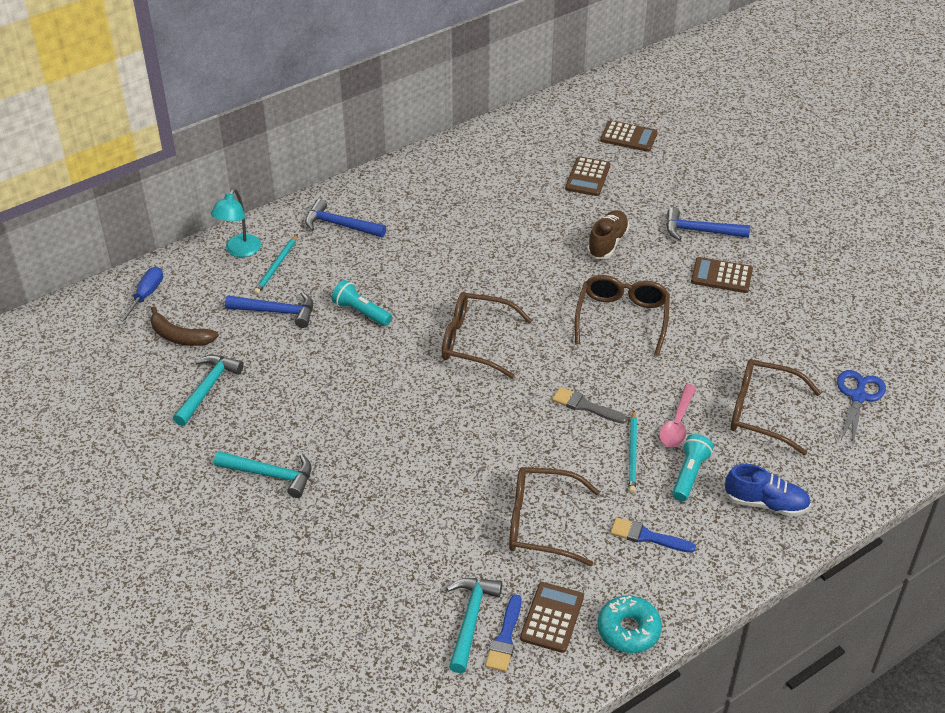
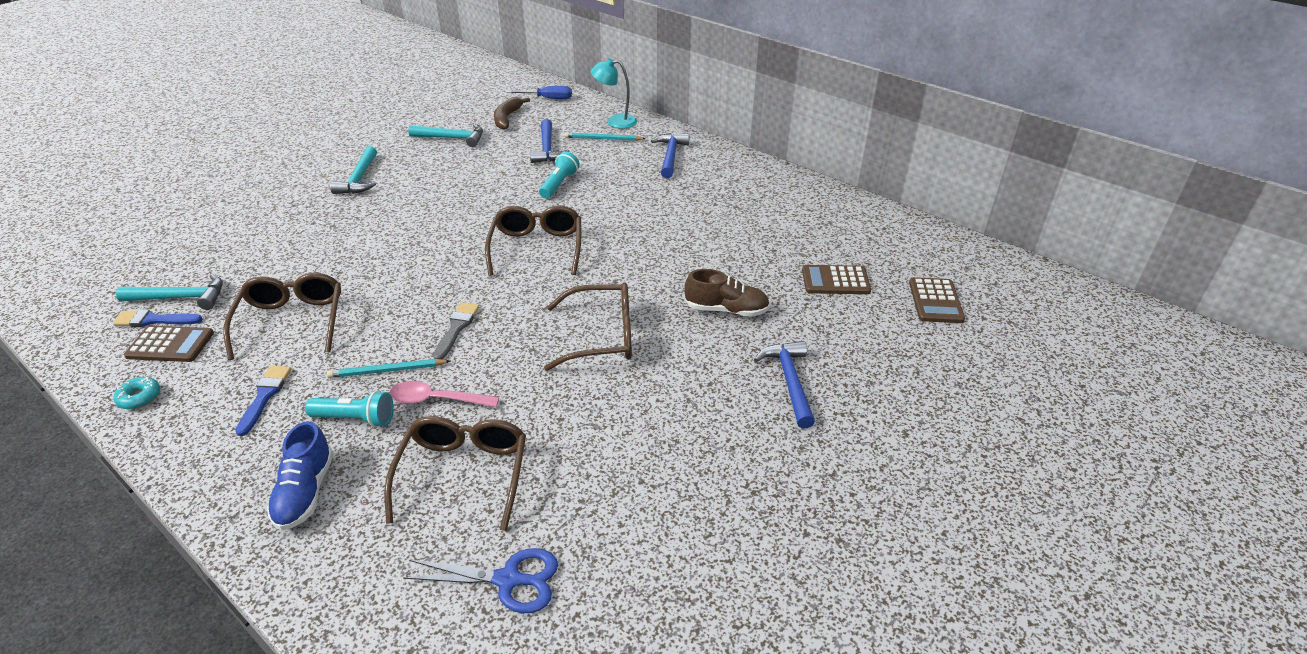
camera: 75 degrees right, 5 degrees down
turquoise donut [597,595,662,653] -> turquoise donut [114,377,160,409], size x0.62
brown calculator [691,257,753,293] -> none

